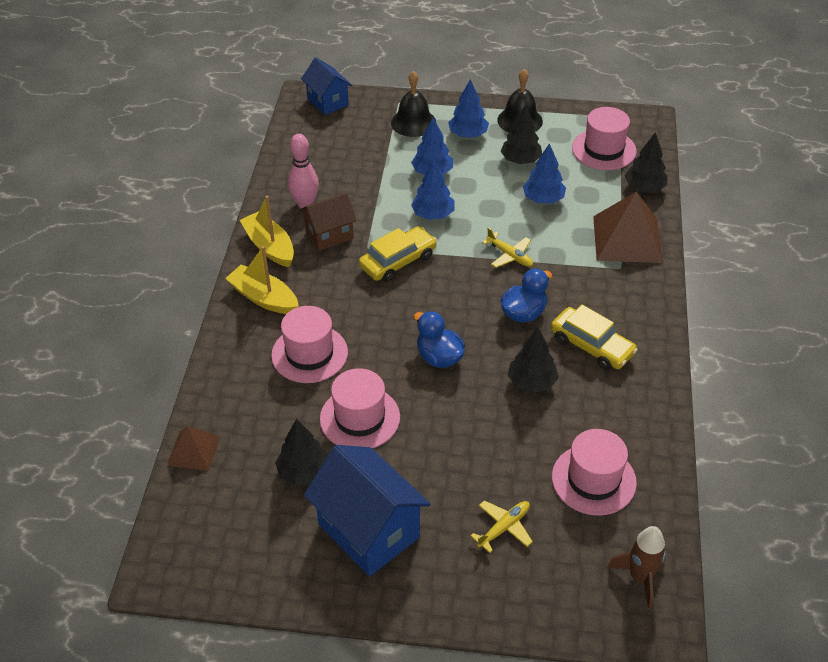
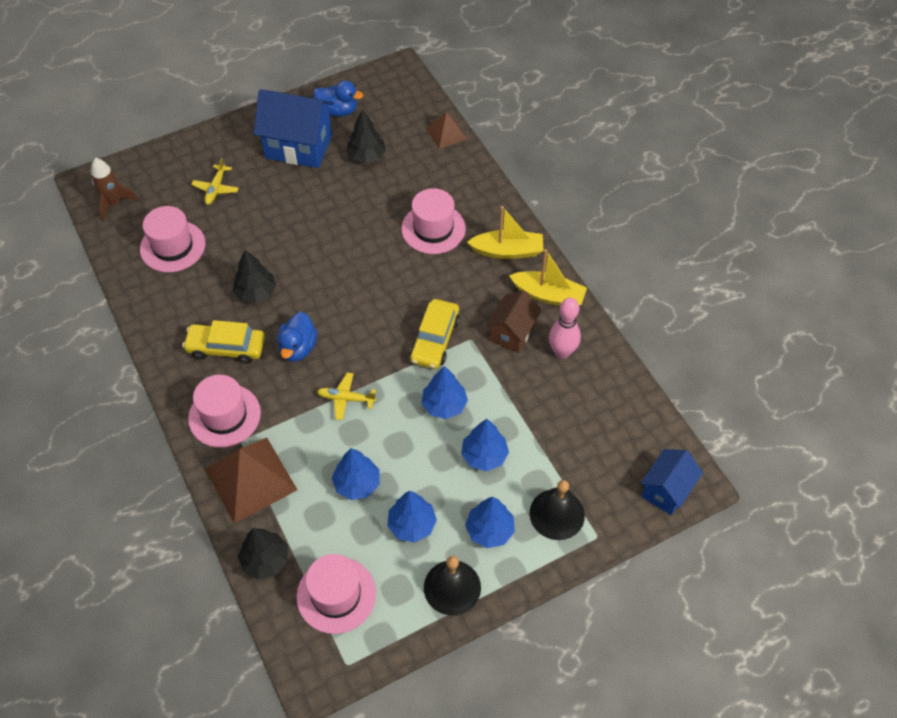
camera: 145 degrees right, 10 degrees up
blue house [301,58,352,115] -> blue house turned 75 degrees counterclockwise [640,449,703,515]
pink hat [320,368,400,448] -> pink hat moved to [188,375,261,448]
blue duck [414,311,465,368] -> blue duck moved to [314,81,363,117]
black tree [500,105,542,164] -> blue tree [387,491,437,543]

